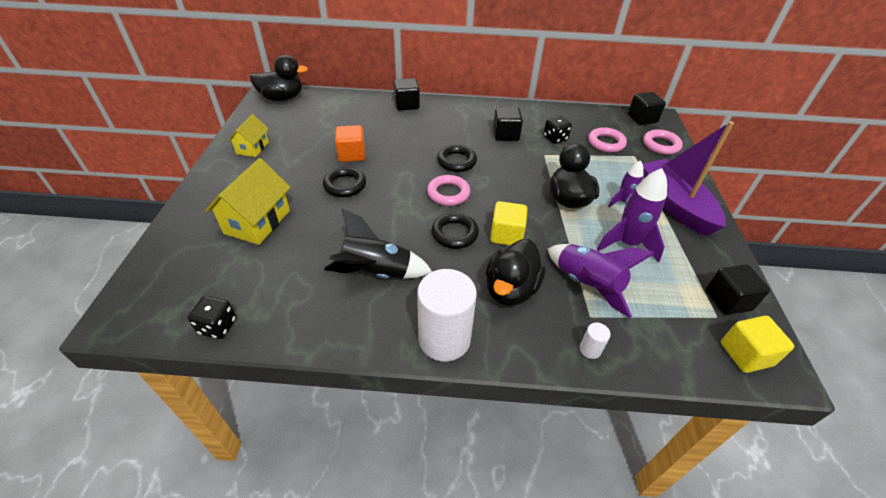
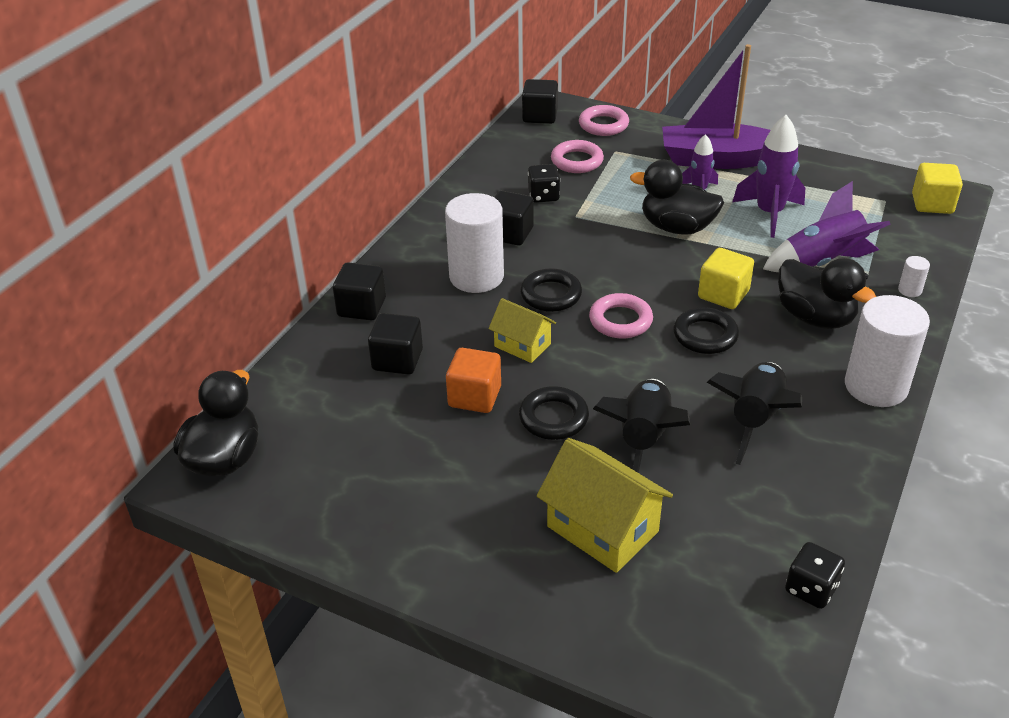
camera: 65 degrees left, 5 degrees down
yellow house [228,114,269,157] -> yellow house moved to [489,298,556,363]
black cube [705,264,770,315] -> black cube moved to [368,313,423,375]
none -> white cylinder [445,193,504,293]
none -> black rocket [593,379,690,473]

